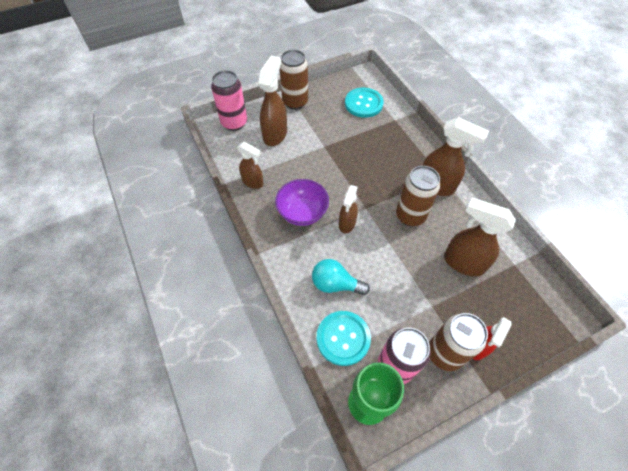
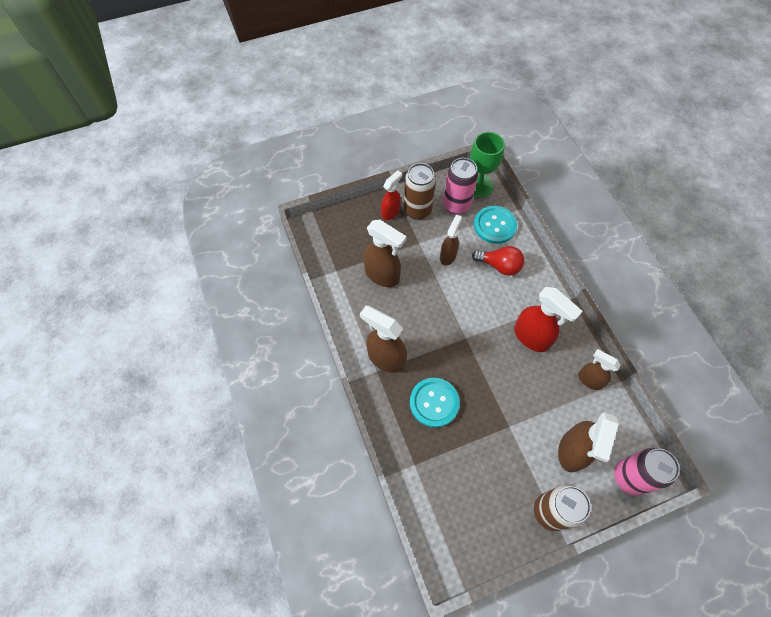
camera: 175 degrees left, 5 degrees up
purple bowl [275,179,329,226] -> red spray bottle [514,287,583,352]
turquoise light bulb [312,259,370,295] -> red light bulb [472,246,525,276]
brown spray bottle [339,185,358,234] -> brown spray bottle moved to [440,215,462,265]
turquoise button [345,88,384,118] -> turquoise button moved to [410,378,460,428]
brown can [396,166,440,226] -> none

